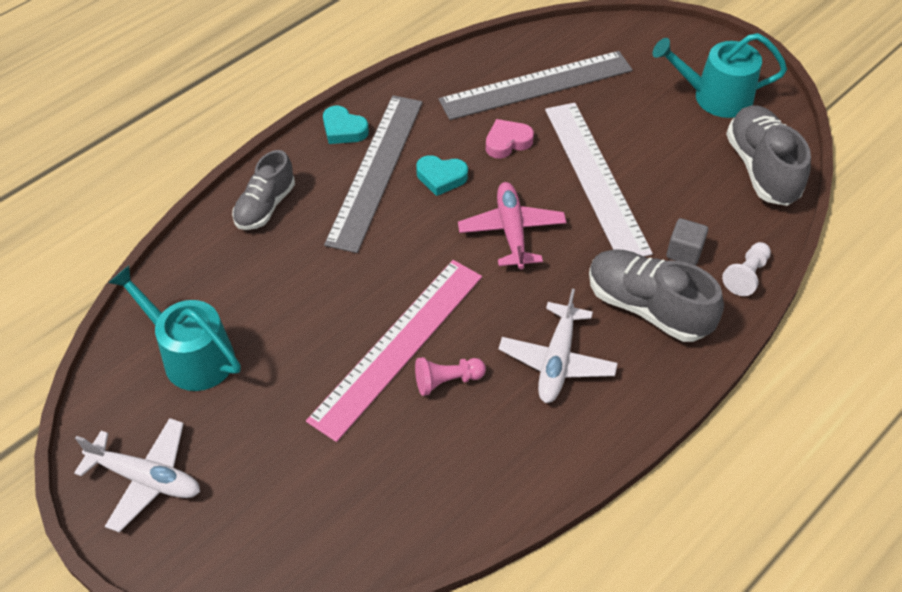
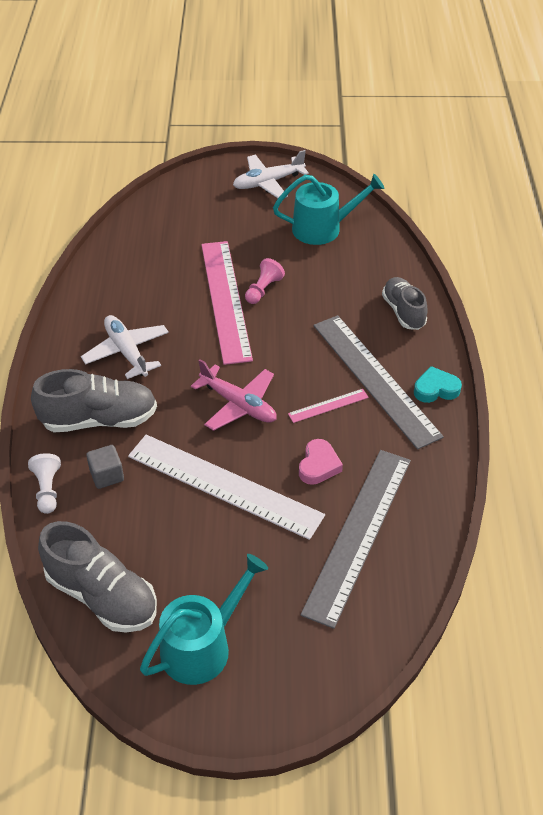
camera: 135 degrees right, 5 degrees down
pink pawn [415,357,486,396] -> pink pawn moved to [245,258,285,304]
turquoise heart [416,155,468,196] -> pink ruler [288,389,369,423]

